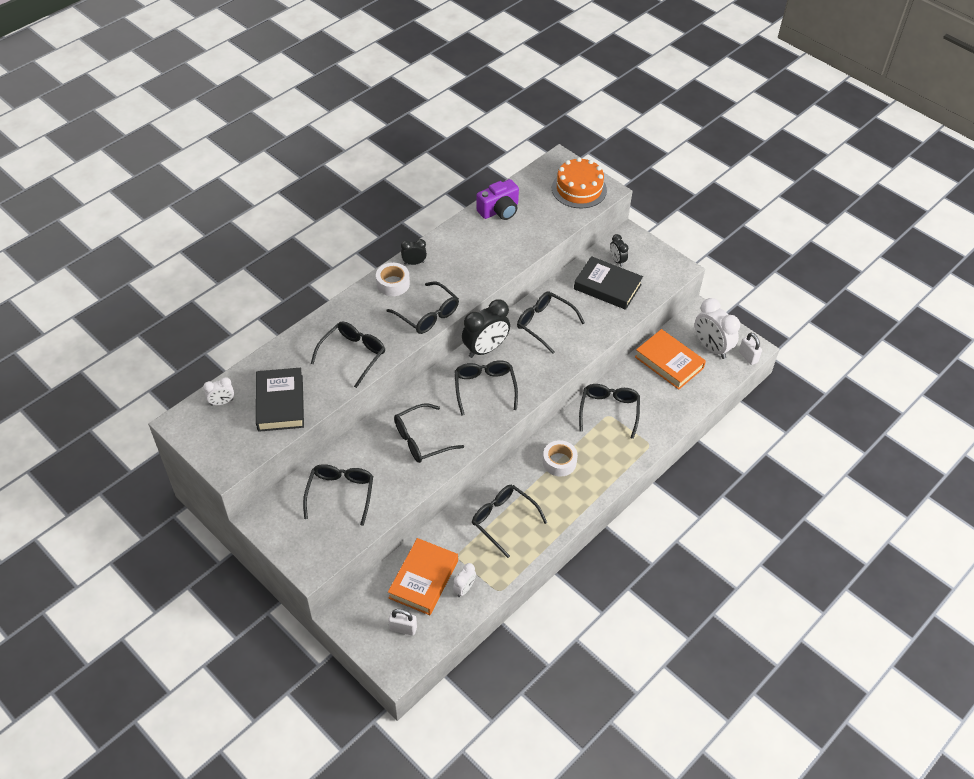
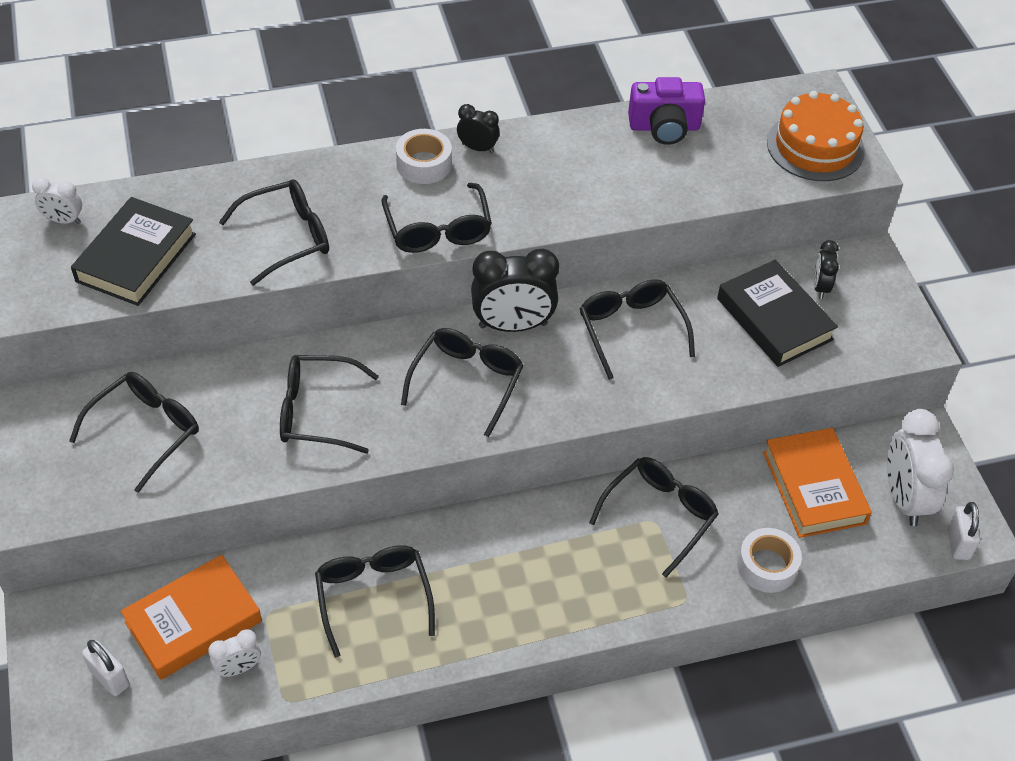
camera: 30 degrees right, 0 degrees up
white tape [543,440,578,477] -> white tape moved to [737,528,802,593]

